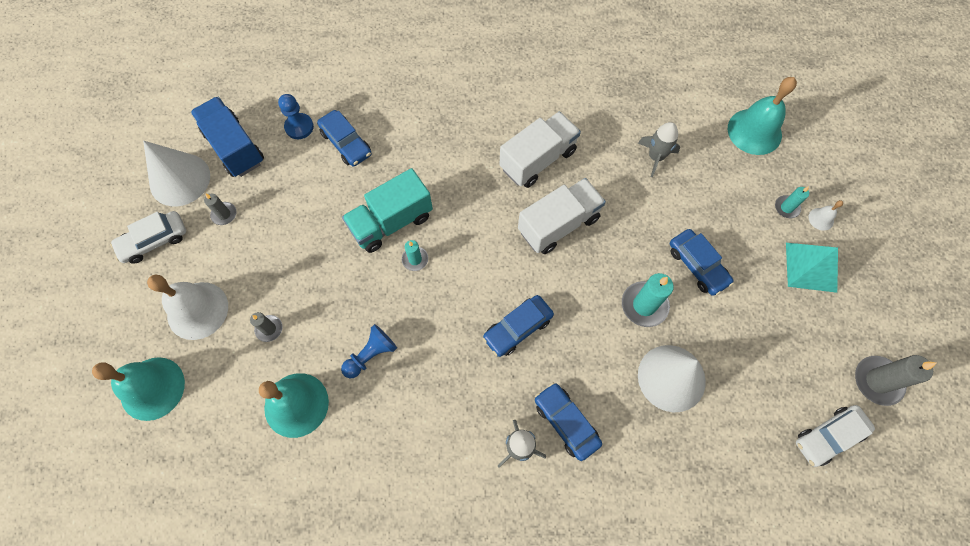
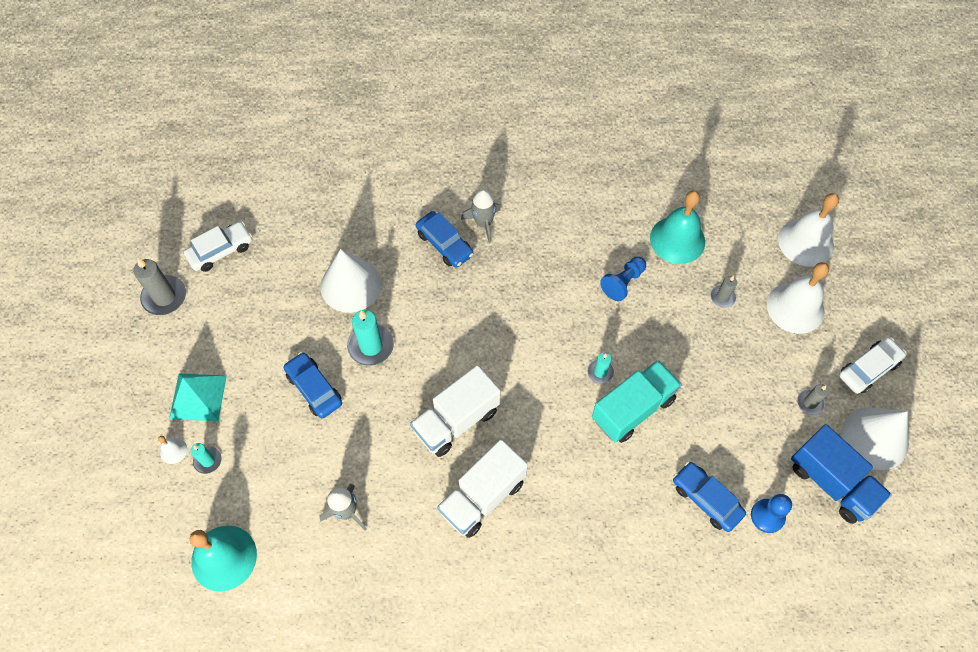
camera: 175 degrees right, 5 degrees down
turquoise bell [92,357,185,421] -> white bell [778,193,839,267]
blue car [482,295,554,357] -> none

